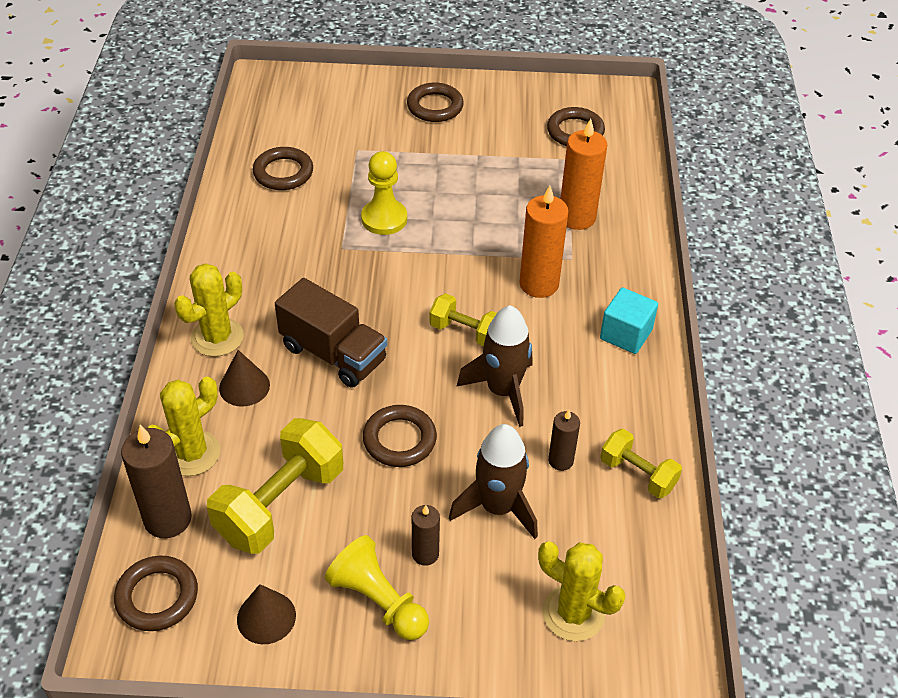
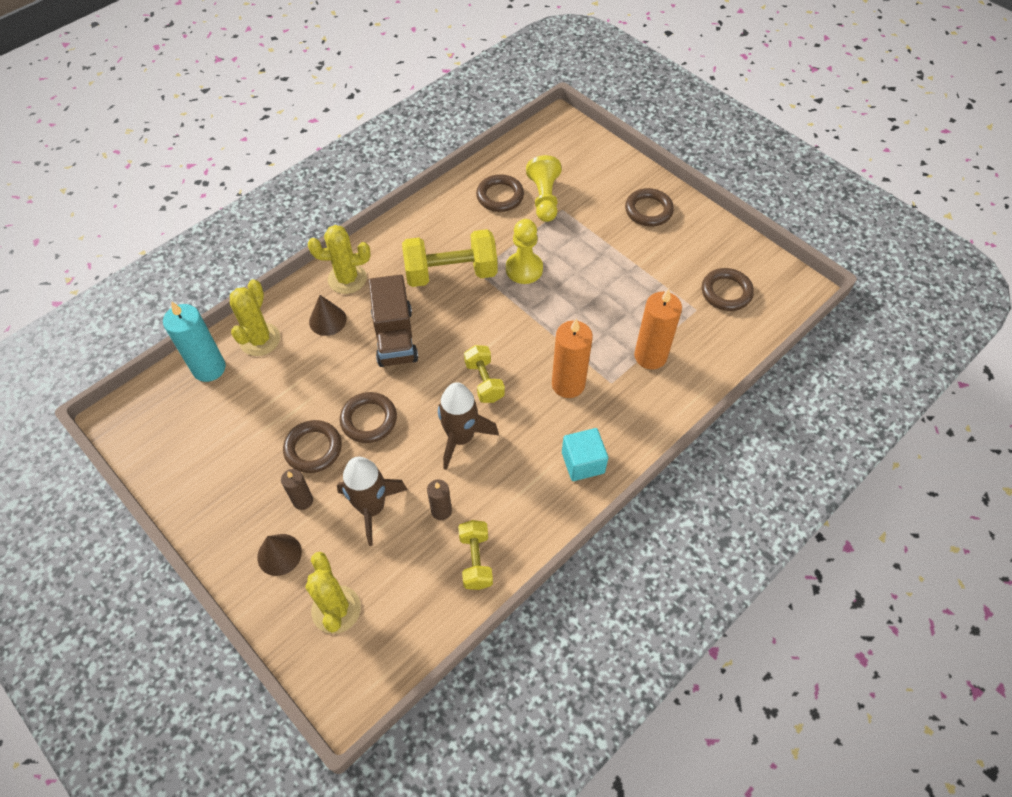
camera: 45 degrees right, 10 degrees up
brown ring [114,556,198,631] -> brown ring moved to [283,420,342,473]
brown candle [121,425,192,538] -> turquoise candle [163,301,226,382]
yellow cactus [148,376,220,476] -> yellow cactus turned 75 degrees counterclockwise [230,279,280,356]
yellow dumbbell [207,418,343,554] -> yellow dumbbell moved to [402,229,498,287]
brown cone [237,584,296,644] -> brown cone moved to [257,534,302,576]
yellow pawn [325,535,429,640] -> yellow pawn moved to [526,155,562,222]

